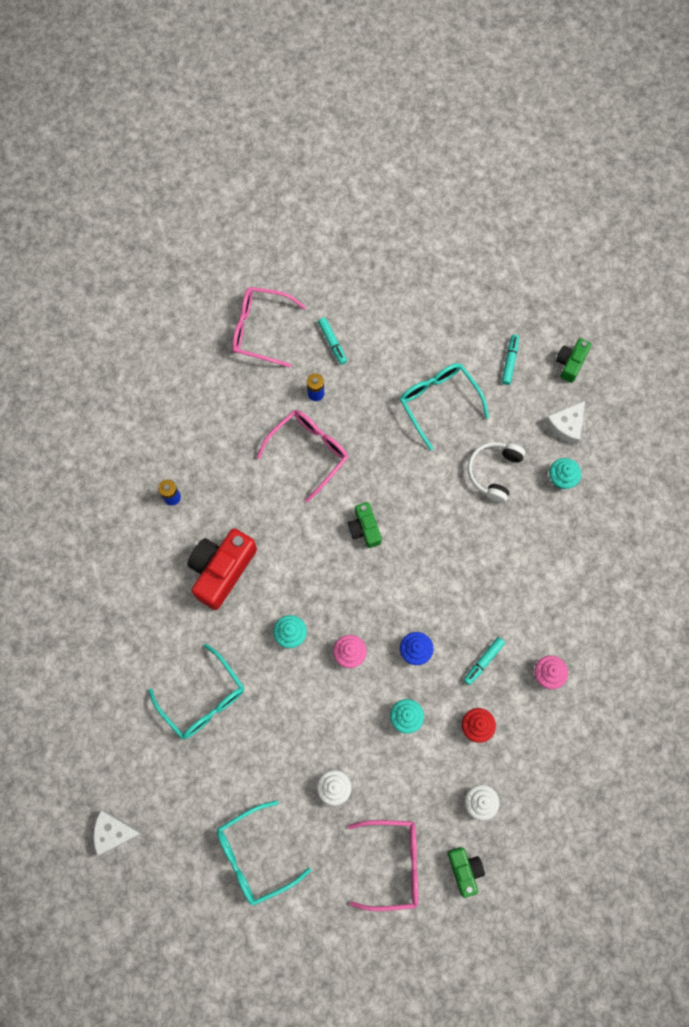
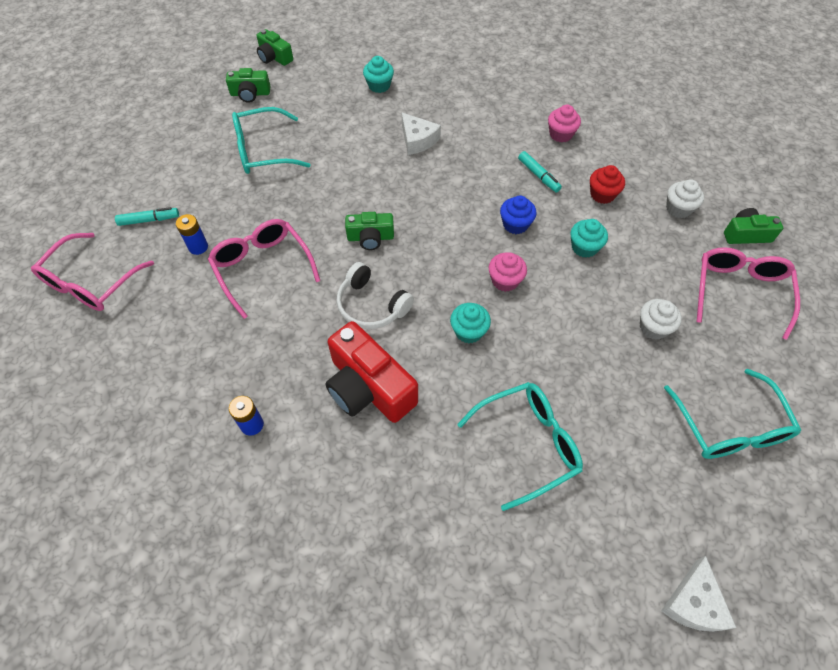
camera: 75 degrees left, 15 degrees down
white headphones [468,442,525,503] -> white headphones moved to [336,262,414,329]
turquoise marker [502,334,519,385] -> green camera [226,68,271,103]
white cheese [545,401,585,445] -> white cheese moved to [402,113,441,155]

